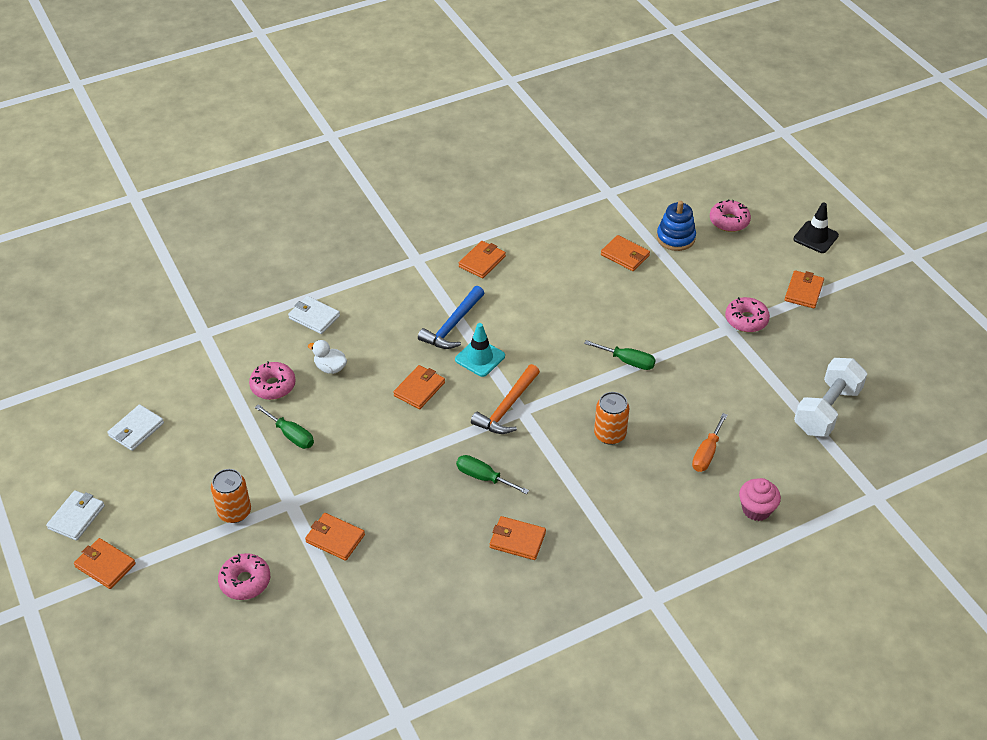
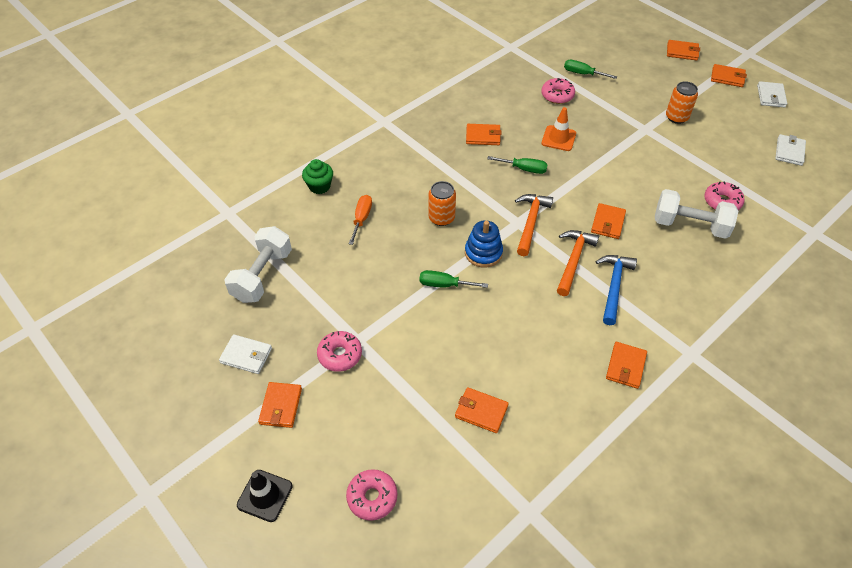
camera: 165 degrees right, 5 degrees up
pink donut [218,553,270,600] -> pink donut moved to [541,78,575,104]
green screwdriver [255,404,314,449] -> green screwdriver moved to [564,60,617,79]
white wallet [288,296,340,334] -> white wallet moved to [219,334,272,374]
orange wallet [305,513,365,561] -> orange wallet moved to [667,40,700,61]
white duck [308,340,347,374] -> white dumbbell [655,189,739,239]
turquoise traffic cone [455,323,505,377] -> orange hammer [557,230,599,296]
blue stacking toy [657,201,696,251] -> blue stacking toy moved to [465,220,503,268]
pink cupcake [739,478,781,521] -> green cupcake [302,159,333,194]
none -> orange traffic cone [542,107,576,151]

